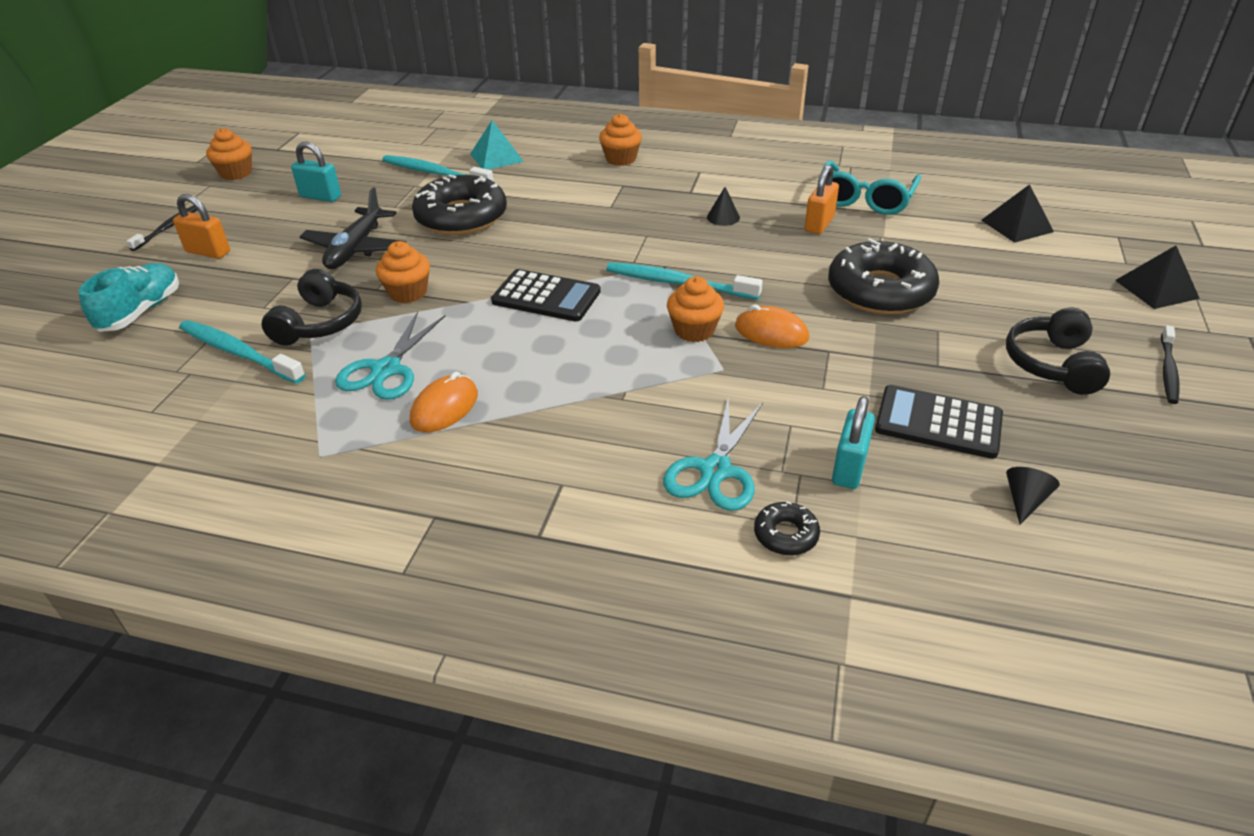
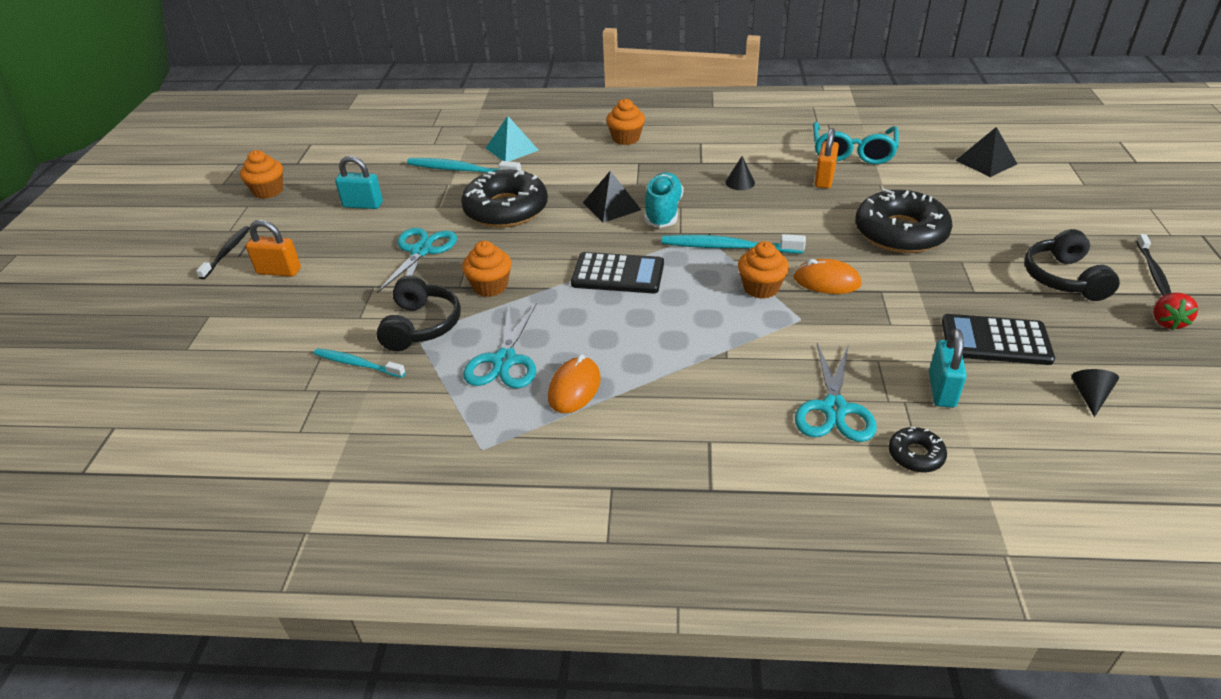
camera: 10 degrees left, 0 degrees up
turquoise shoe [78,263,179,332] -> turquoise shoe moved to [644,172,684,228]
turquoise toothbrush [179,320,306,384] -> turquoise toothbrush [314,348,406,378], size x0.64
black plane [300,187,406,269] -> turquoise scissors [377,228,457,293]
black pyramid [1115,245,1200,309] -> black pyramid moved to [583,171,641,223]
none -> red strawberry [1153,293,1198,330]

